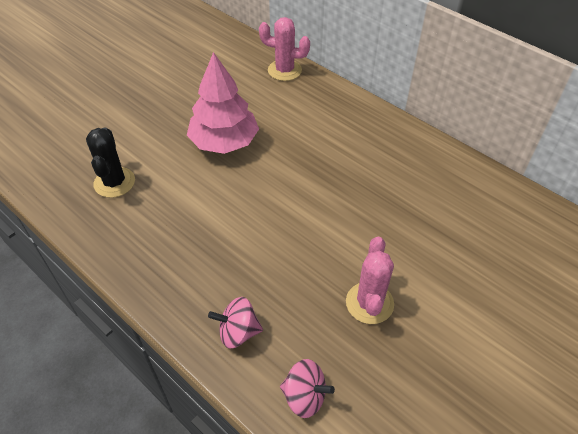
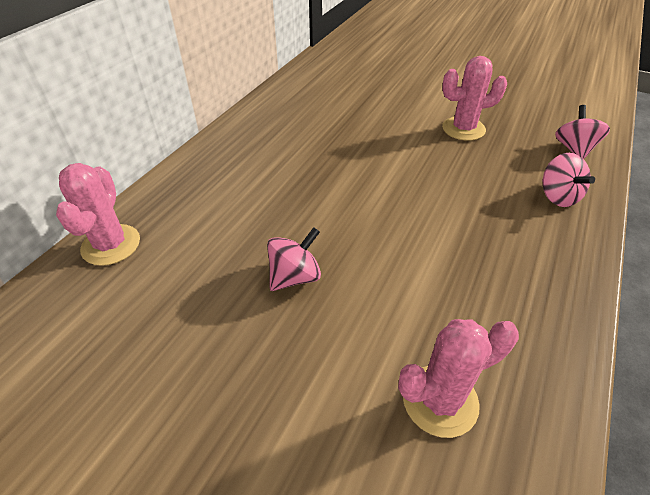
camera: 105 degrees left, 5 degrees down
black cactus [86,127,135,198] -> pink cactus [398,319,519,438]
pink tree [187,52,259,154] -> pink spinning top [267,227,321,291]

